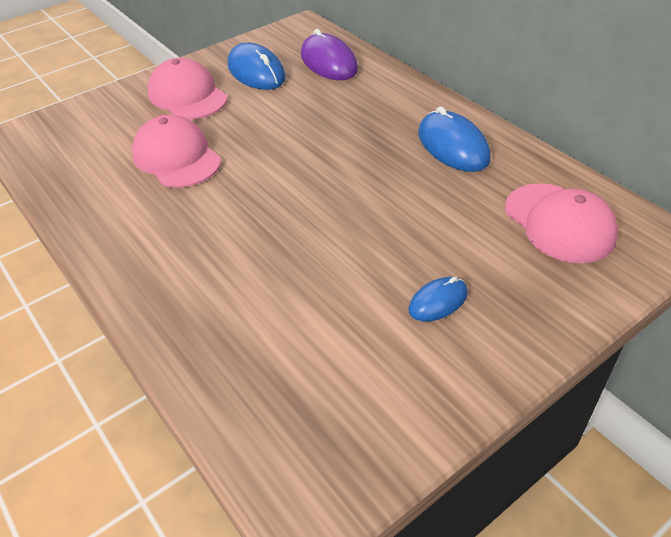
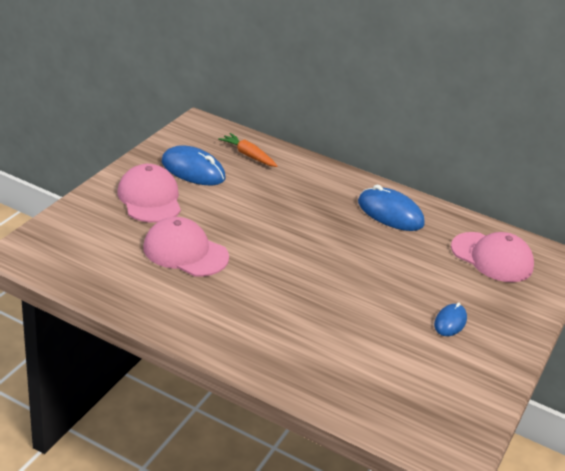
camera: 30 degrees left, 10 degrees down
pink cap [148,58,228,119] -> pink cap turned 45 degrees clockwise [117,164,181,223]
purple mouse [301,29,358,80] -> orange carrot [218,133,277,167]

